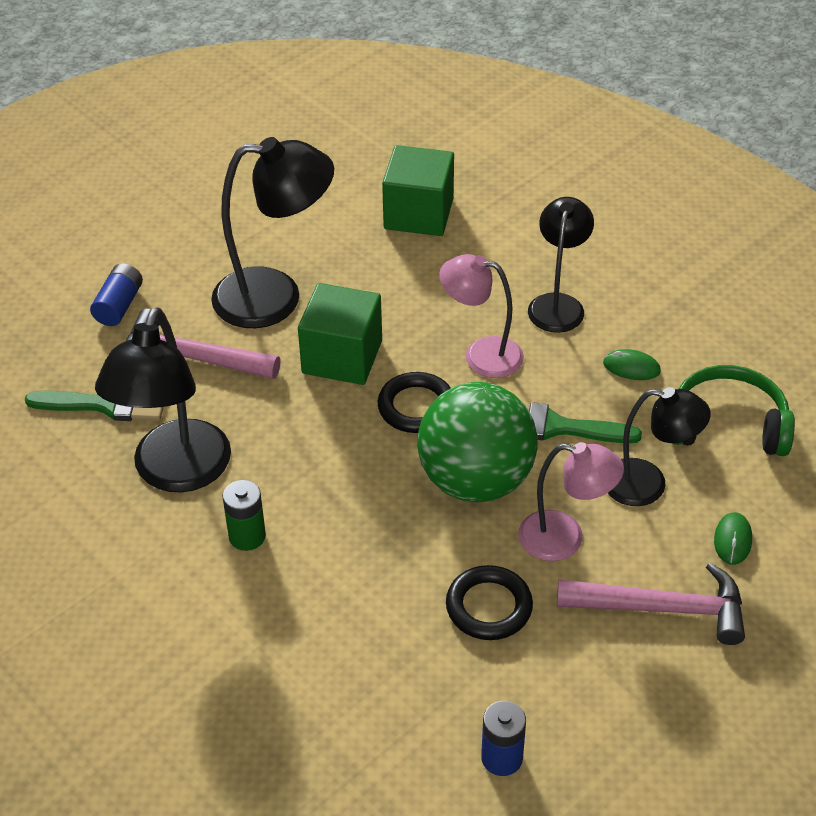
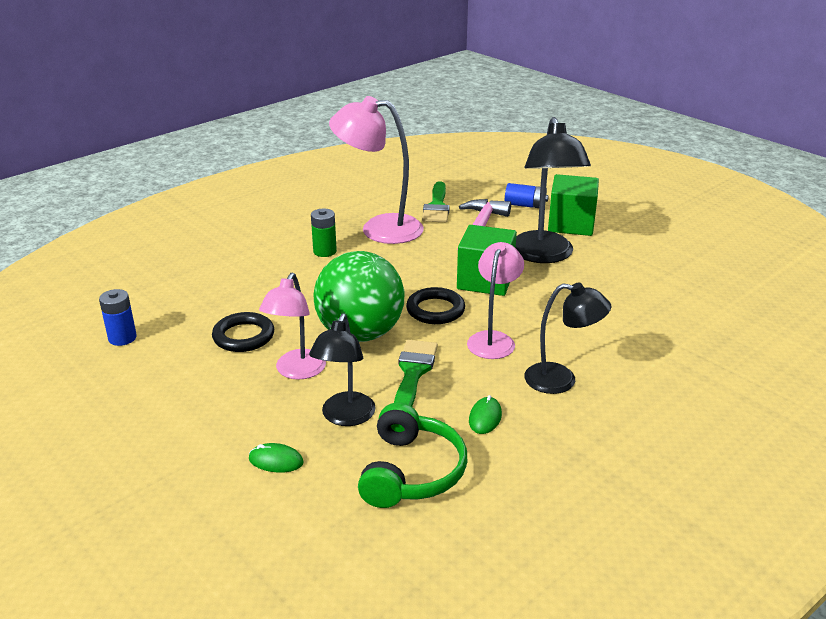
camera: 90 degrees right, 15 degrees down
black lamp [95,307,231,492] -> pink lamp [329,96,424,244]
green cube [382,145,454,236] -> green cube moved to [548,174,599,236]
pink hammer [557,563,745,645] -> none

